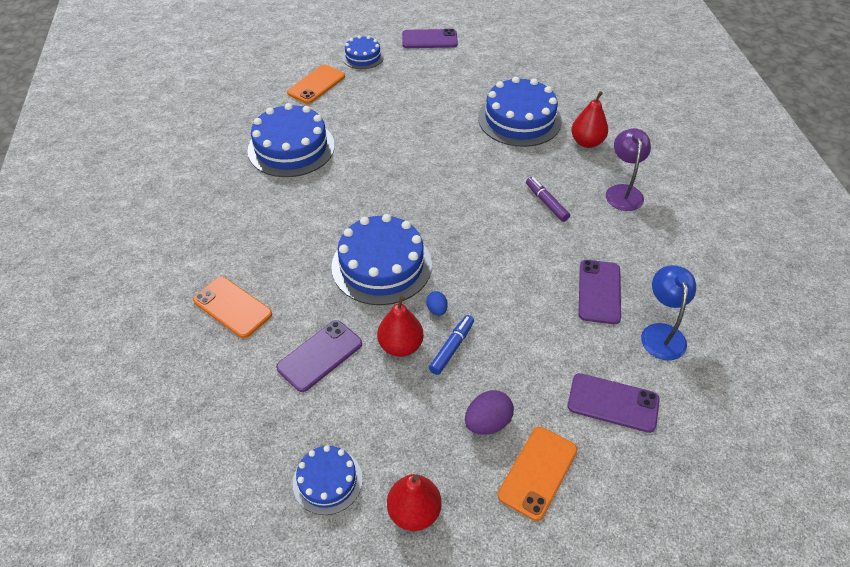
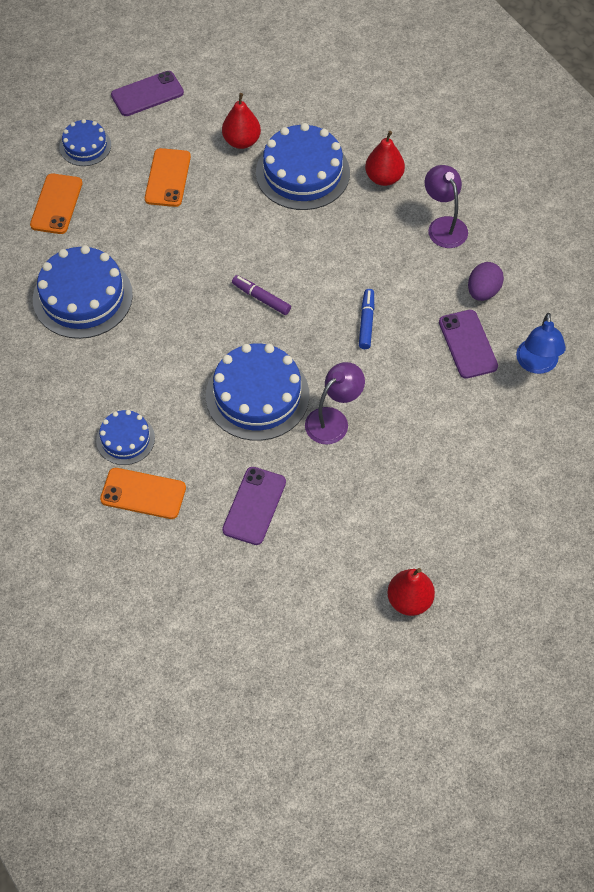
camera: 25 degrees left, 10 degrees up
blue cake [293,445,363,515] -> blue cake moved to [96,410,155,465]
red pear [377,296,424,357] -> red pear moved to [222,93,261,149]
blue egg [426,291,448,316] -> purple lamp [305,362,365,445]
blue marker [429,315,474,375] -> blue marker moved to [359,289,374,349]
purple egg [465,390,514,435] -> purple egg moved to [468,262,504,301]
orange phone [498,427,577,521] -> orange phone moved to [145,148,191,207]
purple marker [526,177,570,222] -> purple marker moved to [232,275,291,315]
purple phone [568,373,660,433] -> none
blue lamp [641,265,696,360] -> blue lamp turned 150 degrees counterclockwise [516,313,566,374]

